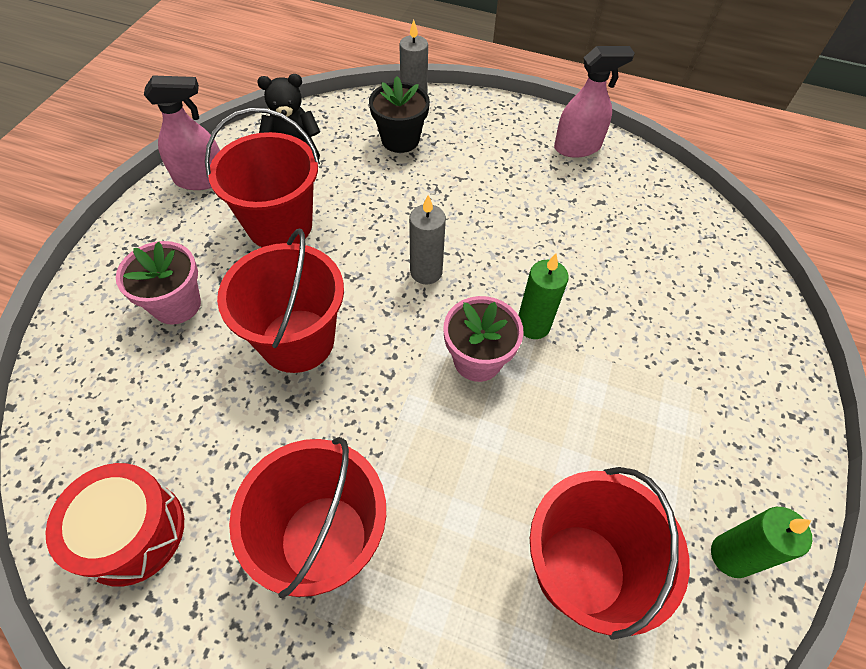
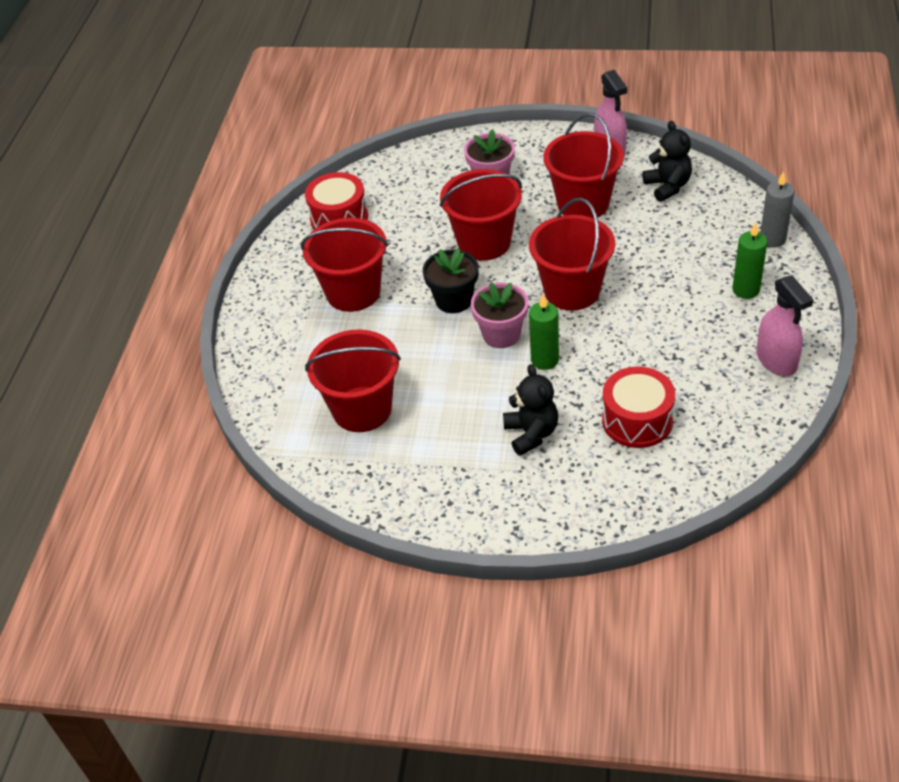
camera: 85 degrees right, 10 degrees down
black flower pot [369,76,430,153] -> black flower pot moved to [423,248,479,313]
grey candle [409,195,446,284] -> red bucket [529,198,615,311]
green candle [711,507,812,578] -> green candle moved to [732,222,768,299]
none -> black teddy bear [503,364,558,456]
none -> red drum [602,367,675,448]

